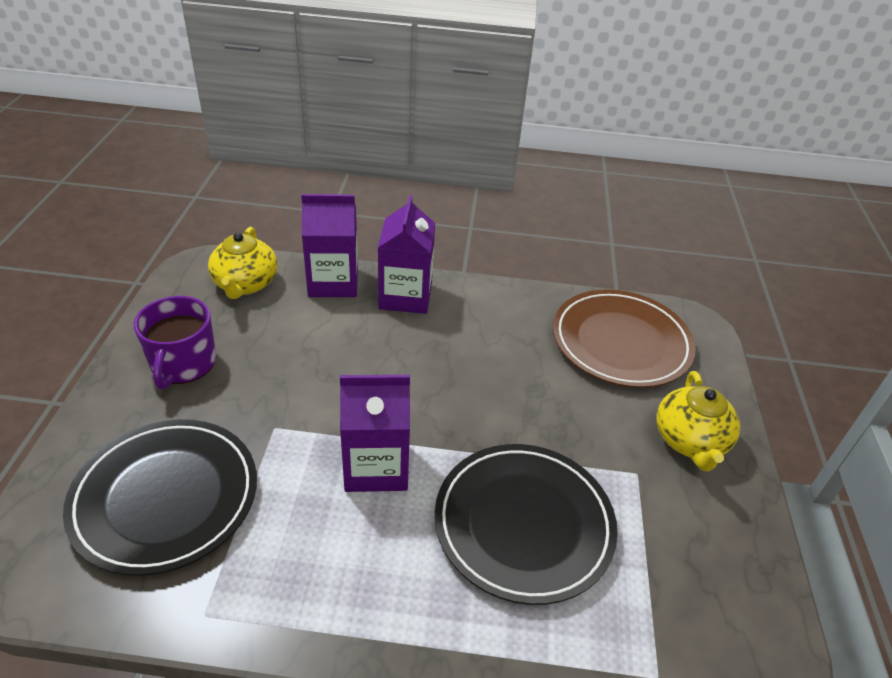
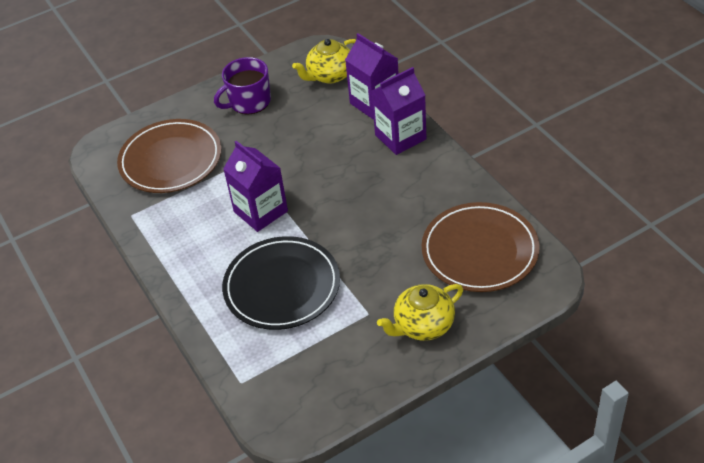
camera: 60 degrees right, 5 degrees up
black plate [63,419,257,576] -> brown plate [117,119,222,193]

